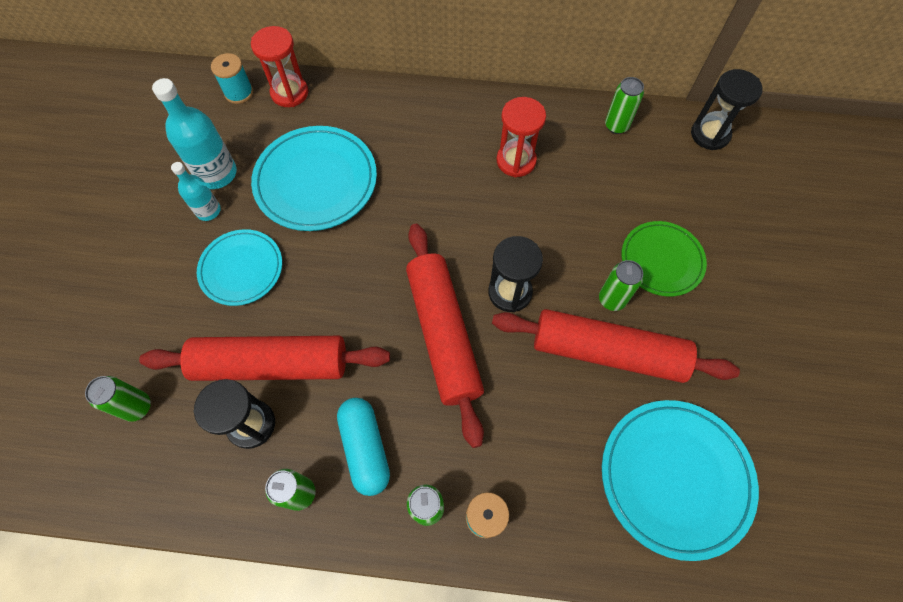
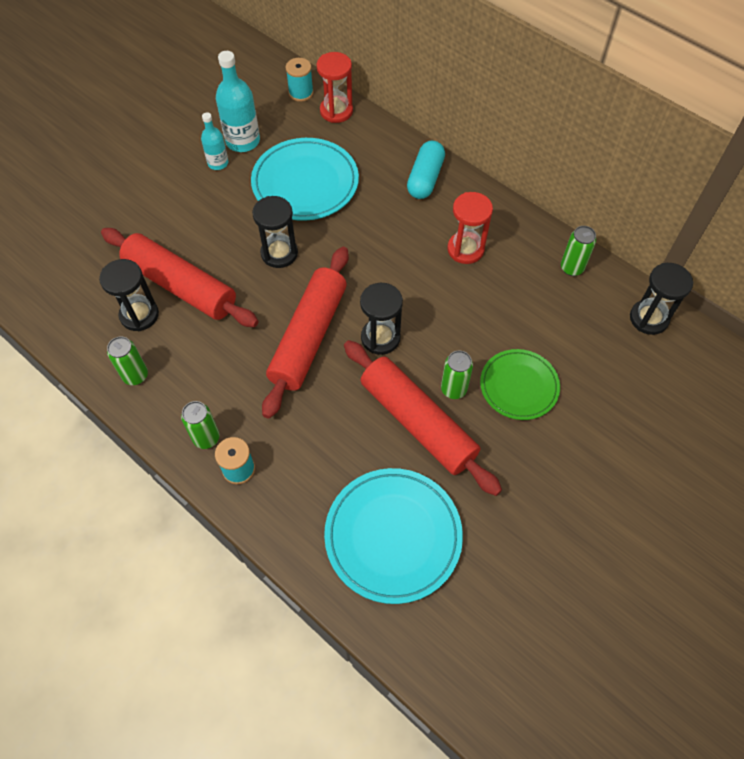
camera: 35 degrees right, 5 degrees down
green can [85,376,151,422] -> none
turquoise plate [197,229,282,306] -> none
turquoise capsule [337,398,390,496] -> turquoise capsule moved to [407,140,445,199]
none -> black hourglass [252,196,298,268]

